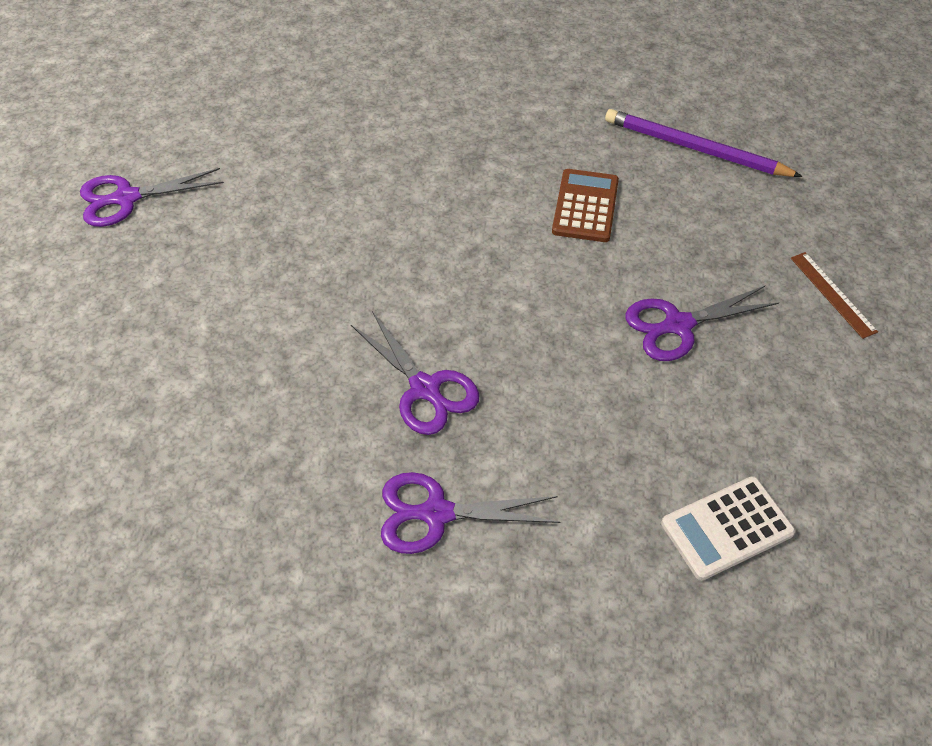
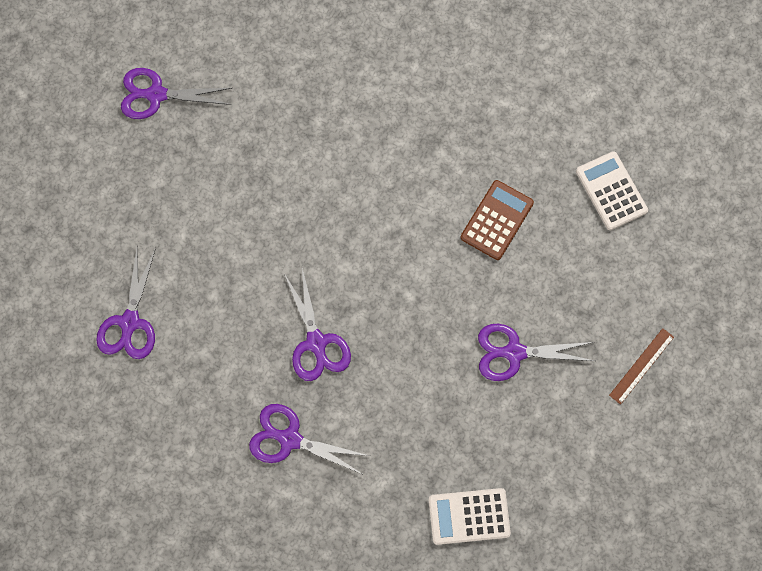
camera: 20 degrees right, 20 degrees up
purple pencil [605,109,803,177] -> white calculator [576,151,648,230]
brown ruler [791,252,878,339] -> brown ruler turned 45 degrees clockwise [609,328,674,405]
none -> purple scissors [96,248,156,359]

